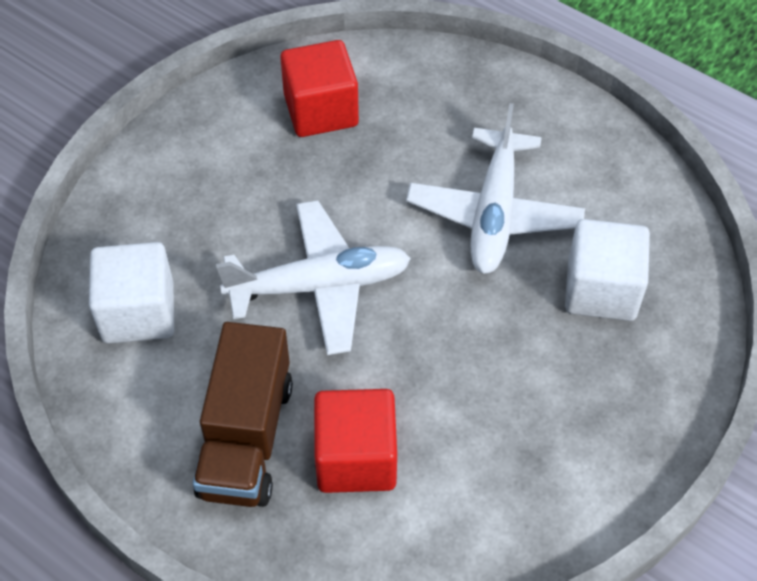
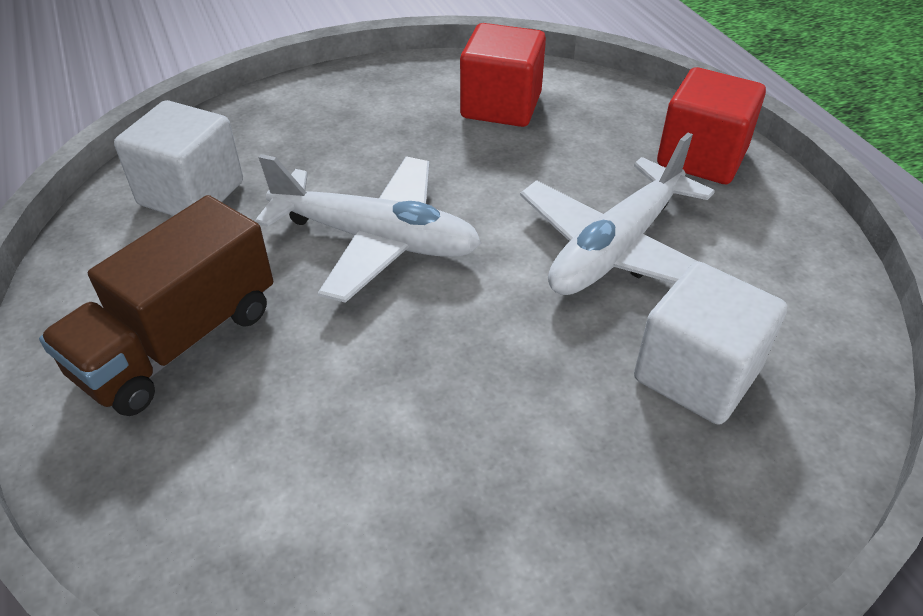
camera: 30 degrees right, 10 degrees down
red cube [314,389,397,493] -> red cube moved to [657,67,766,184]

